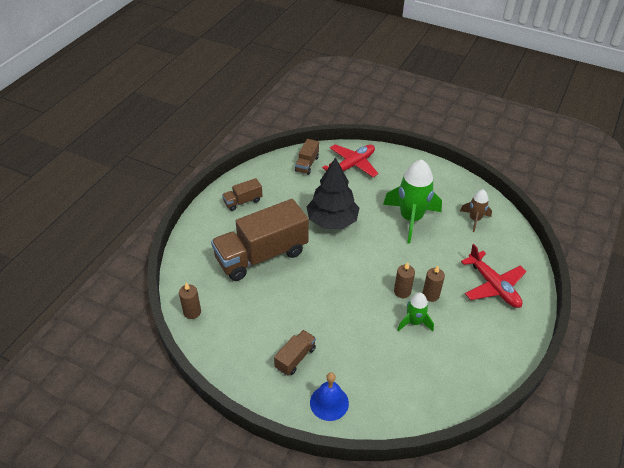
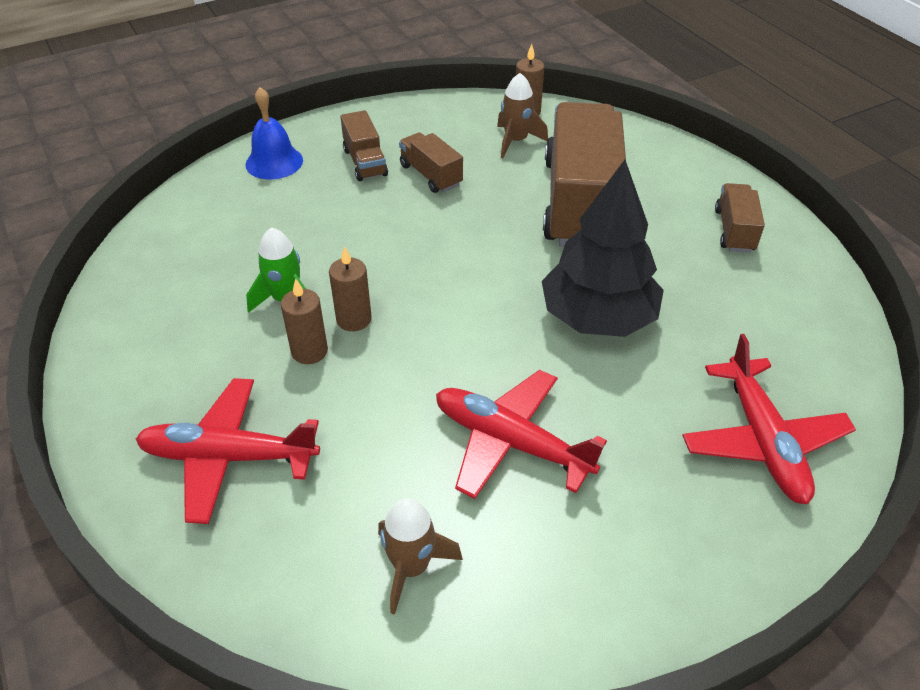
camera: 125 degrees right, 0 degrees up
brown truck [295,139,319,175] -> brown truck moved to [399,132,463,193]
green rocket [383,159,442,243] -> red plane [436,370,607,499]
none -> brown rocket [497,73,548,158]

